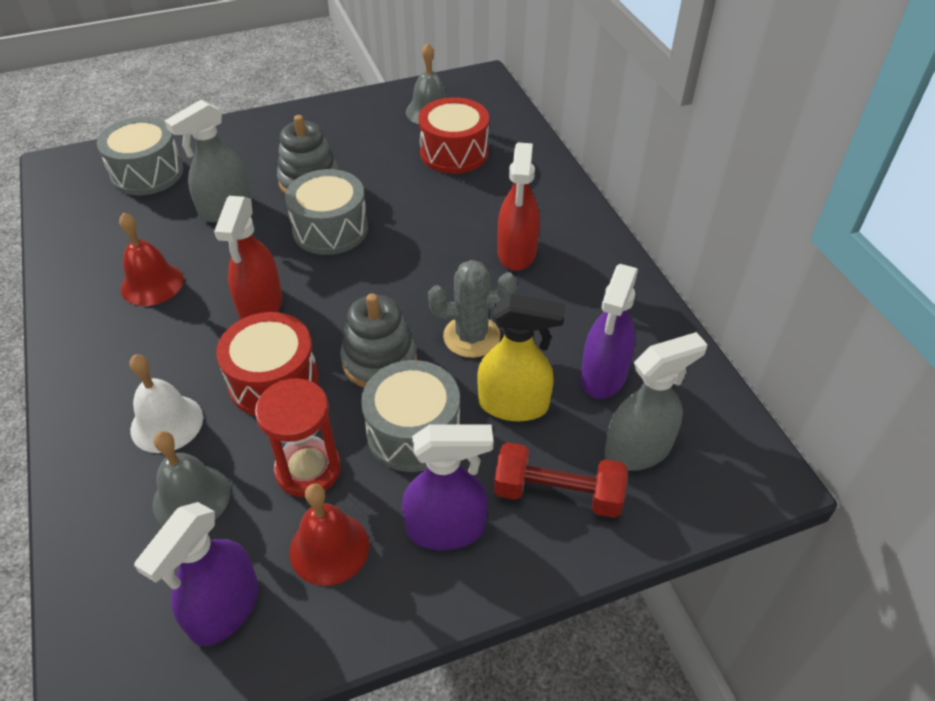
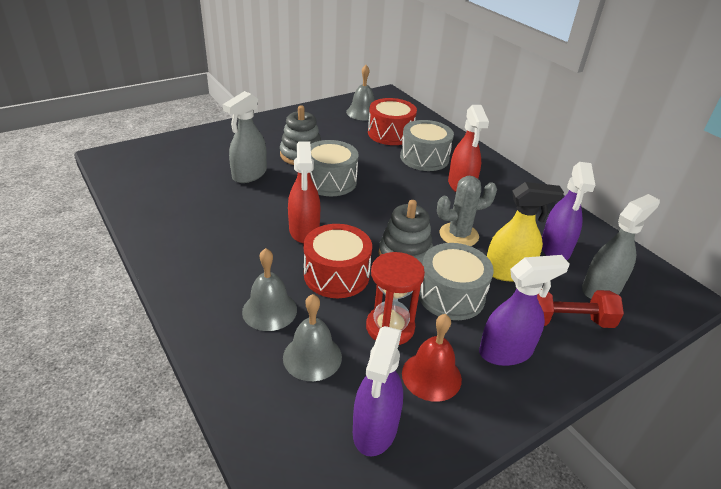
camera: 15 degrees left, 10 degrees down
grey drum [97,117,183,195] -> grey drum moved to [400,120,454,171]
red bell [119,213,184,306] -> none
white bell [129,355,203,453] -> grey bell [242,248,297,331]

